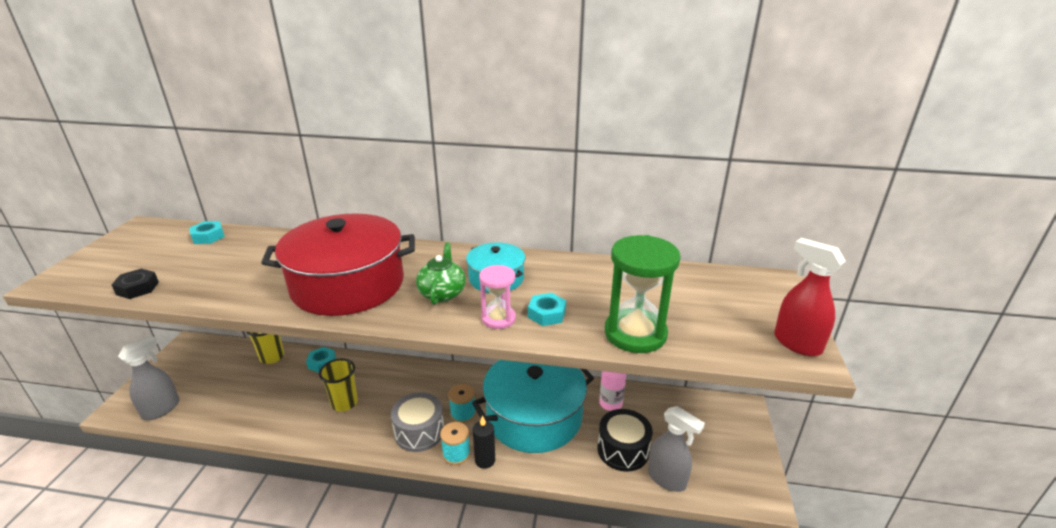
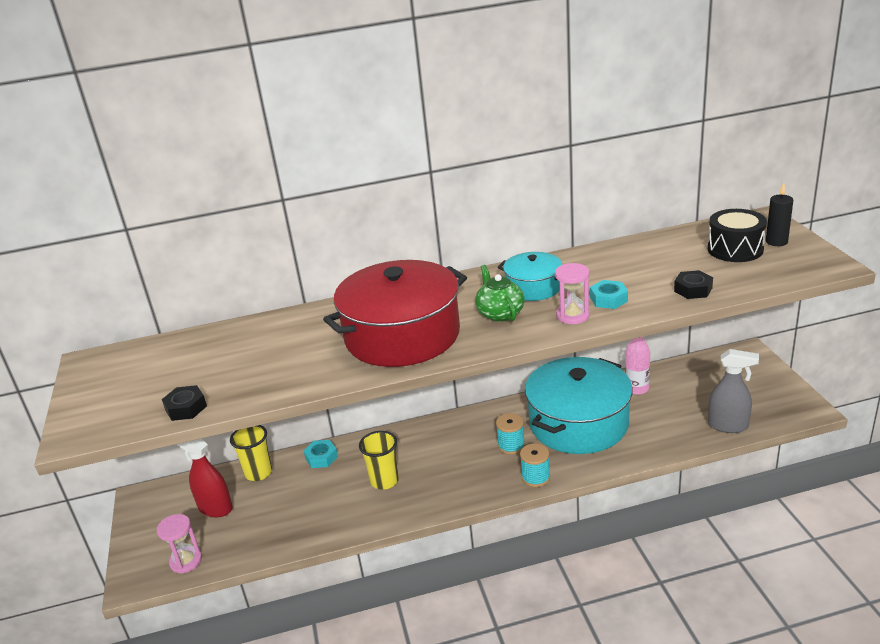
camera: 20 degrees left, 0 degrees up
grey spray bottle [118,335,179,420] -> pink hourglass [157,514,202,574]
turquoise nut [189,221,225,244] -> none
grey drum [391,392,444,452] -> none
black candle [473,415,495,469] -> black candle moved to [766,183,793,246]
black drum [597,409,653,472] -> black drum moved to [708,209,767,262]
green hourglass [605,235,681,353] -> black nut [674,270,713,299]
red spray bottle [774,238,845,356] -> red spray bottle moved to [176,438,233,517]

